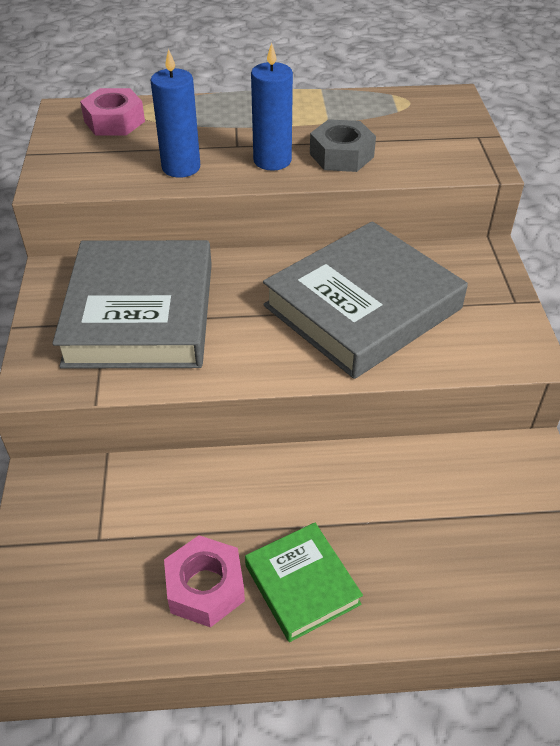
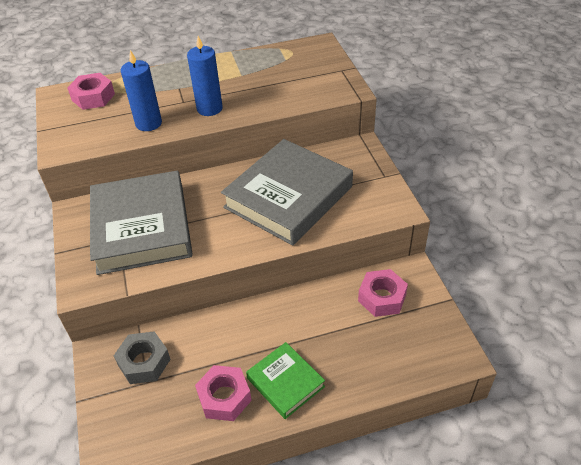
camera: 10 degrees left, 0 degrees up
grey nut [310,119,376,172] -> grey nut moved to [114,331,171,384]
none -> pink nut [358,269,408,317]

